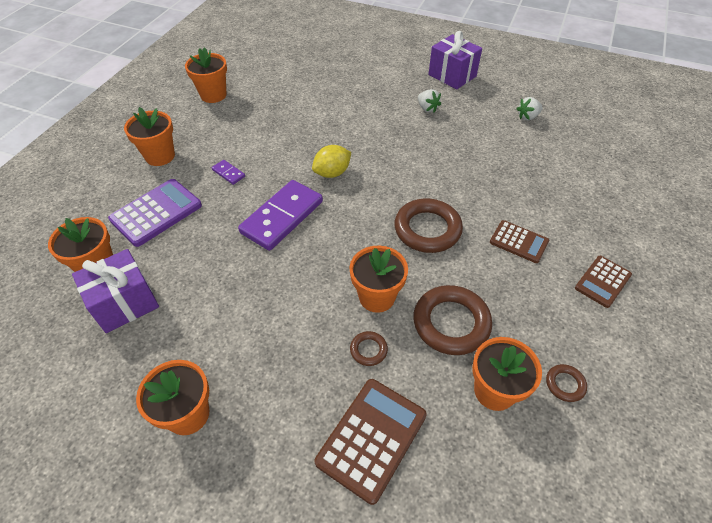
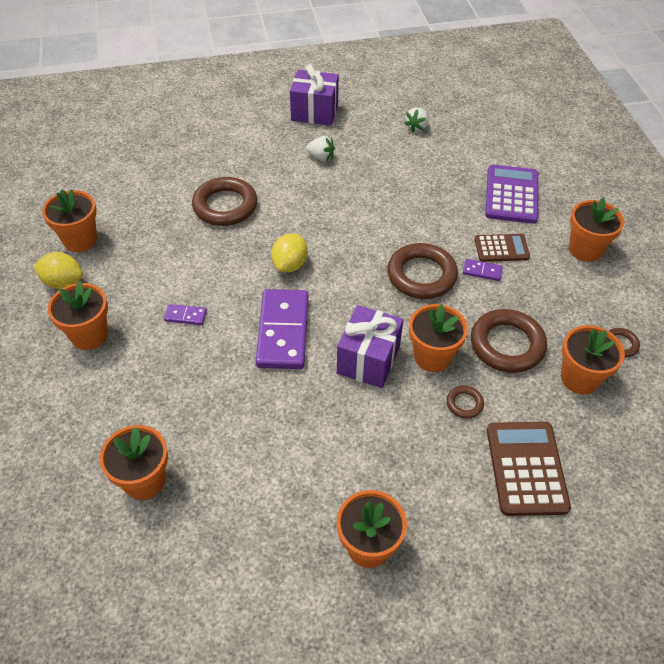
camera: 35 degrees left, 0 degrees up
purple gift [72,249,159,333] -> purple gift moved to [337,305,403,388]
purple calculator [108,179,202,247] -> purple calculator moved to [485,165,538,224]
brown calculator [575,256,632,308] -> orange flower pot [569,197,625,262]
none -> yellow lemon [33,252,83,289]
none -> brown ring [192,177,258,226]
none -> purple domino [463,259,503,281]

